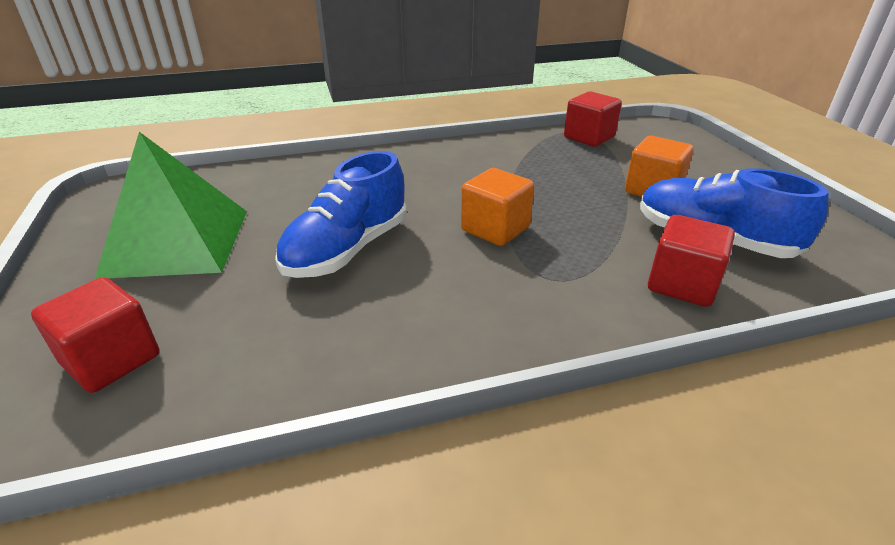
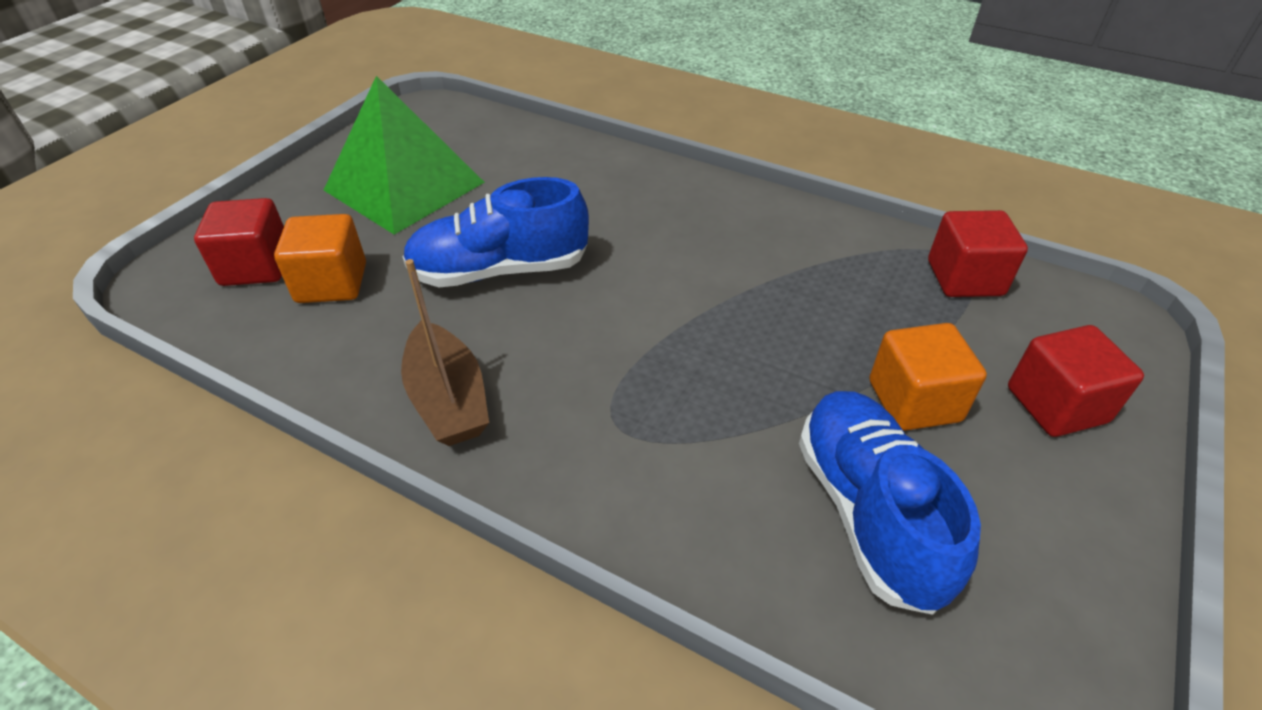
camera: 45 degrees right, 10 degrees up
orange cube [461,168,534,246] -> orange cube moved to [274,214,366,303]
red cube [648,215,735,307] -> red cube moved to [1008,325,1144,437]
none -> brown boat [401,259,489,446]

